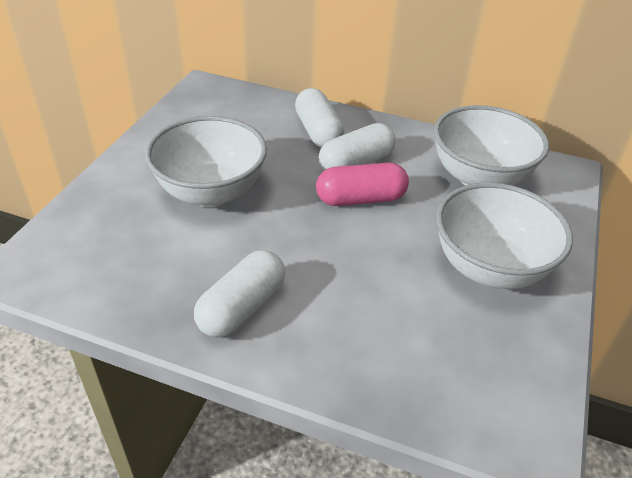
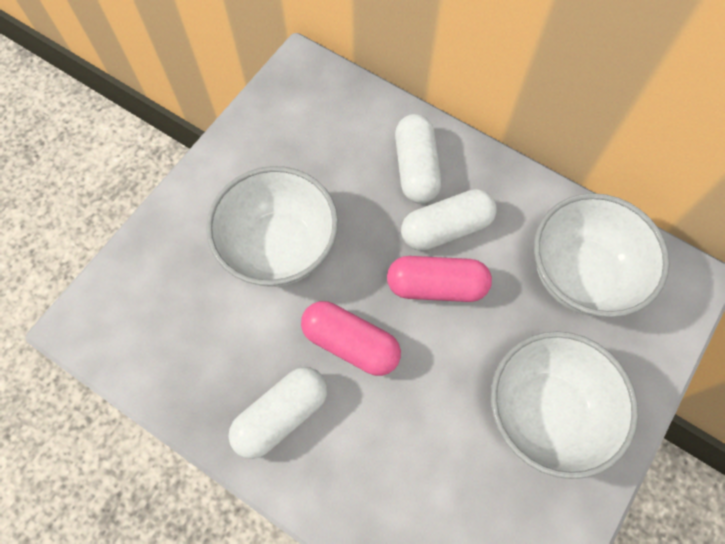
camera: 15 degrees right, 25 degrees up
none -> pink capsule [301,301,401,376]

